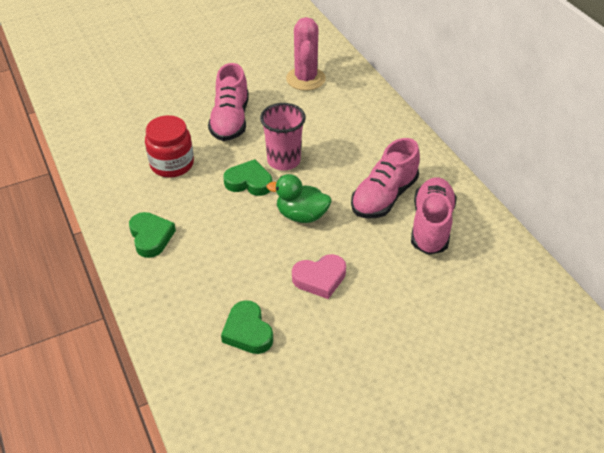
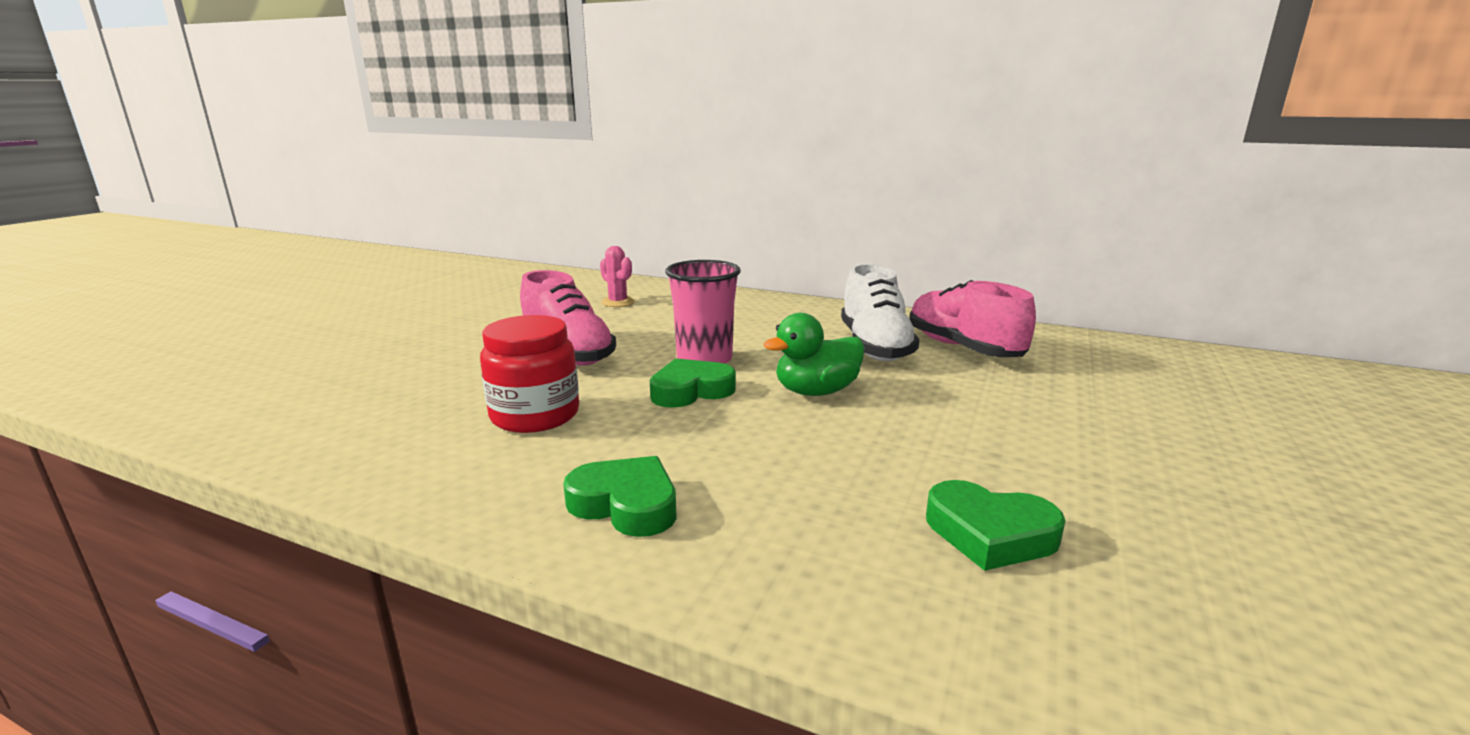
camera: 40 degrees left, 25 degrees down
pink cactus [286,17,326,91] -> pink cactus [600,246,635,307], size x0.57
pink heart [292,254,346,299] -> none
pink shoe [351,138,420,218] -> white shoe [841,263,919,361]

